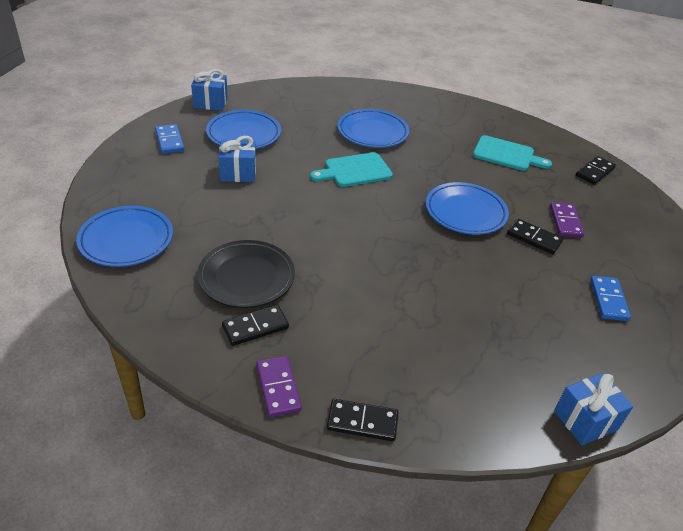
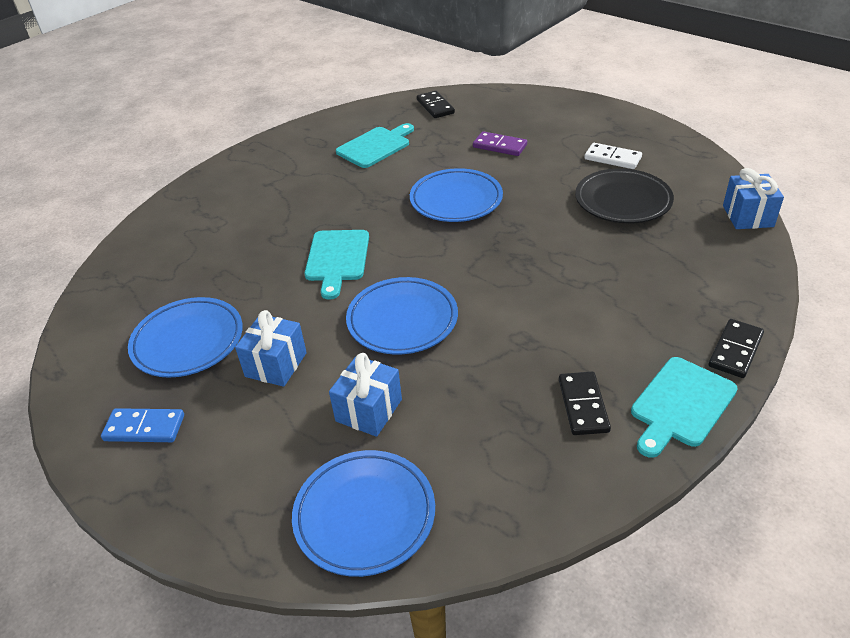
camera: 60 degrees left, 0 degrees up
blue gift [191,69,228,111] -> blue gift moved to [329,353,402,437]
black plate [197,240,295,308] -> black plate moved to [575,168,674,223]
purple domino [256,356,302,417] -> turquoise cutting board [631,357,738,458]
blue plate [338,109,409,148] -> blue plate moved to [346,277,458,355]
black domino [507,219,563,254] -> none
blue domino [590,276,631,321] -> white domino [584,143,642,169]

